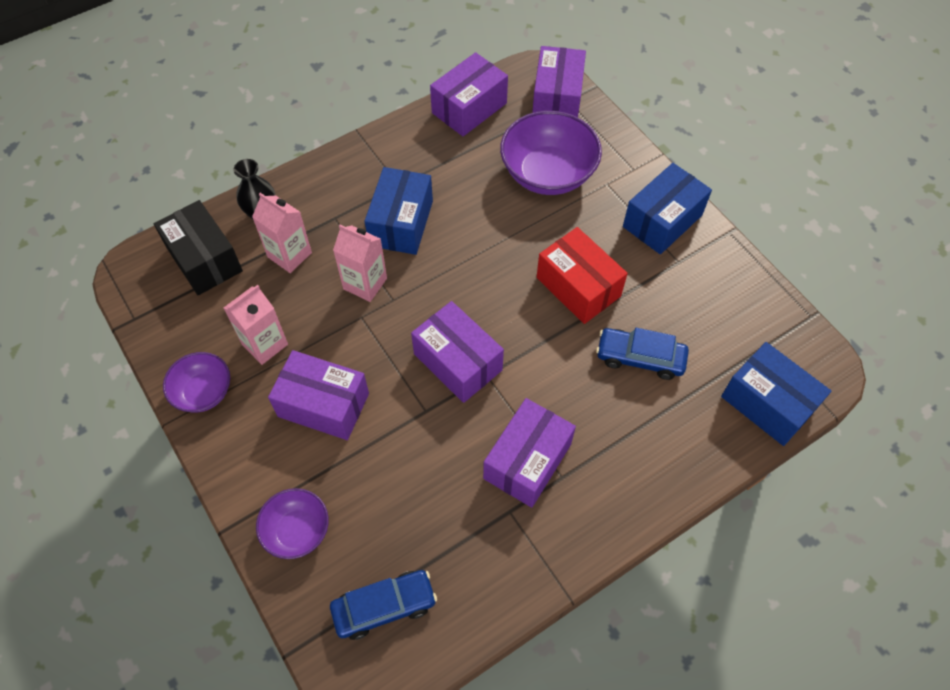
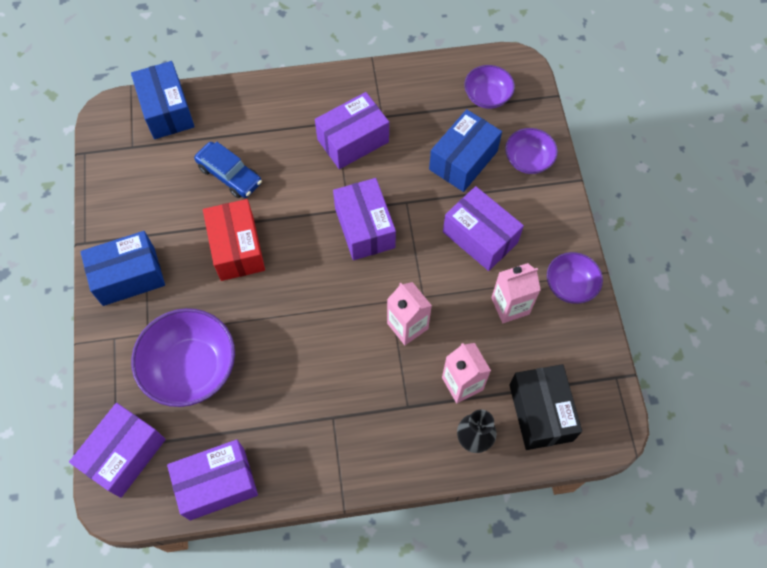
camera: 155 degrees left, 5 degrees up
blue car [330,570,437,640] -> purple bowl [464,65,515,109]
blue box [364,167,433,255] -> blue box moved to [429,109,502,192]

